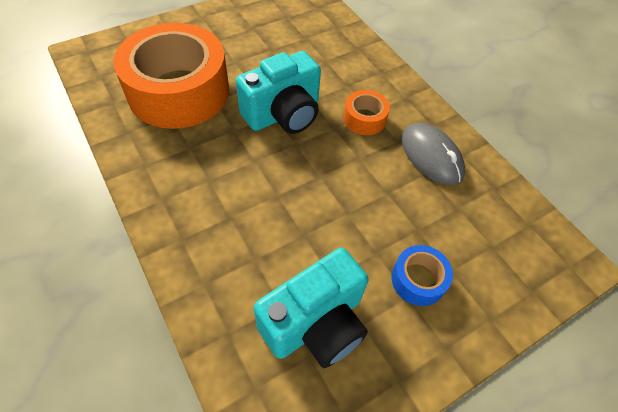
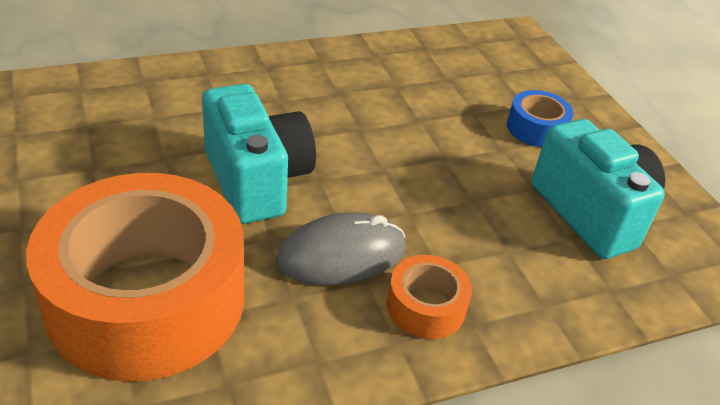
camera: 80 degrees left, 15 degrees down
orange tape [344,90,390,135] -> orange tape moved to [387,255,472,339]
grey mouse [401,123,465,186] -> grey mouse moved to [276,212,406,285]

